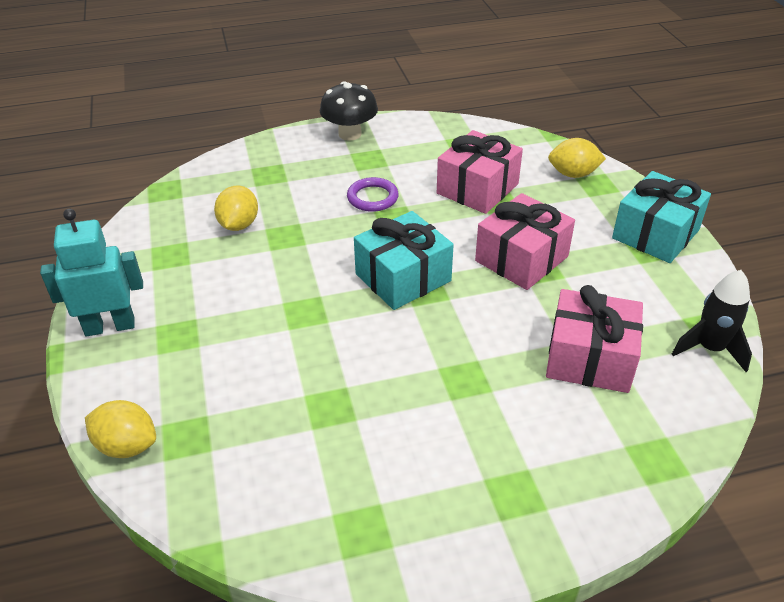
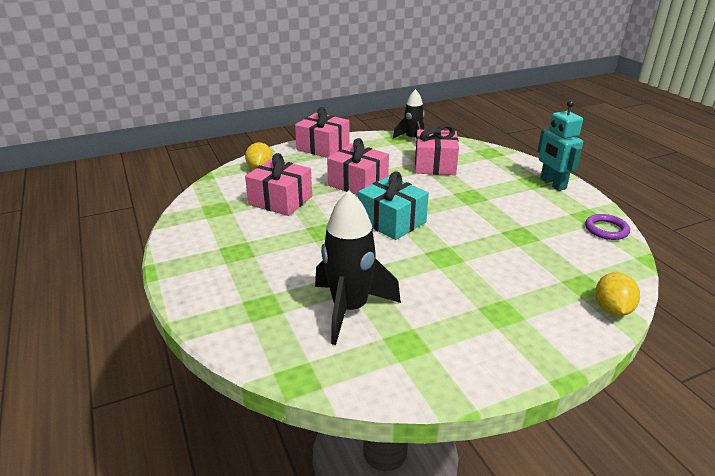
camera: 100 degrees left, 10 degrees down
turquoise robot [40,209,143,336] -> turquoise robot moved to [538,100,583,191]
yellow lemon [214,186,258,231] -> black rocket [315,190,401,345]
black mushroom [320,81,378,141] -> none
purple ring [347,177,399,212] -> purple ring moved to [585,214,630,240]
turquoise gift [612,171,711,263] -> pink gift [295,107,350,158]

